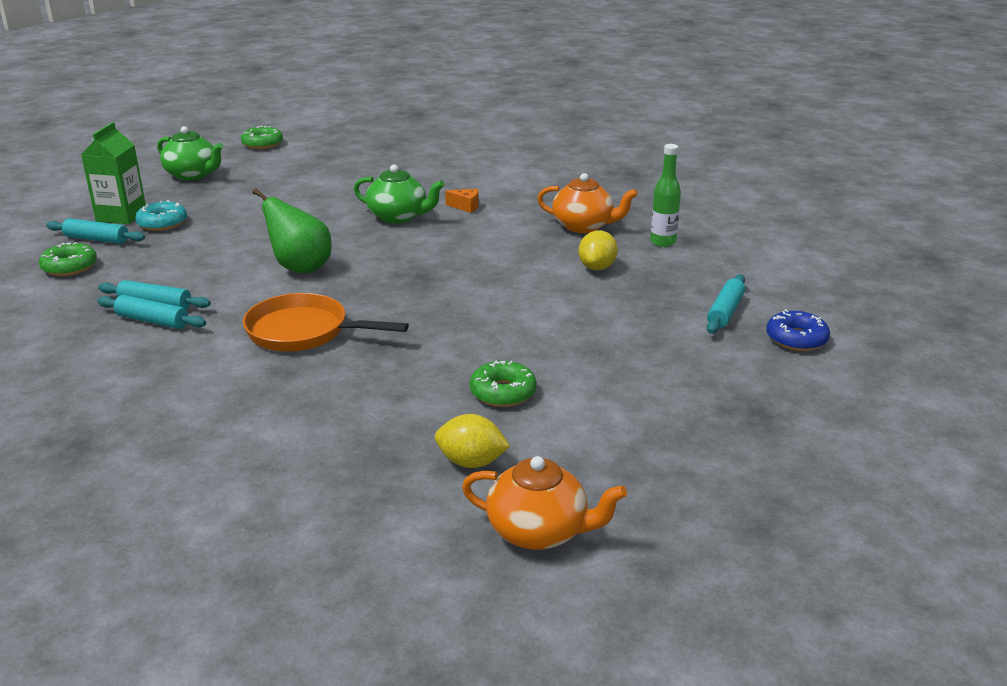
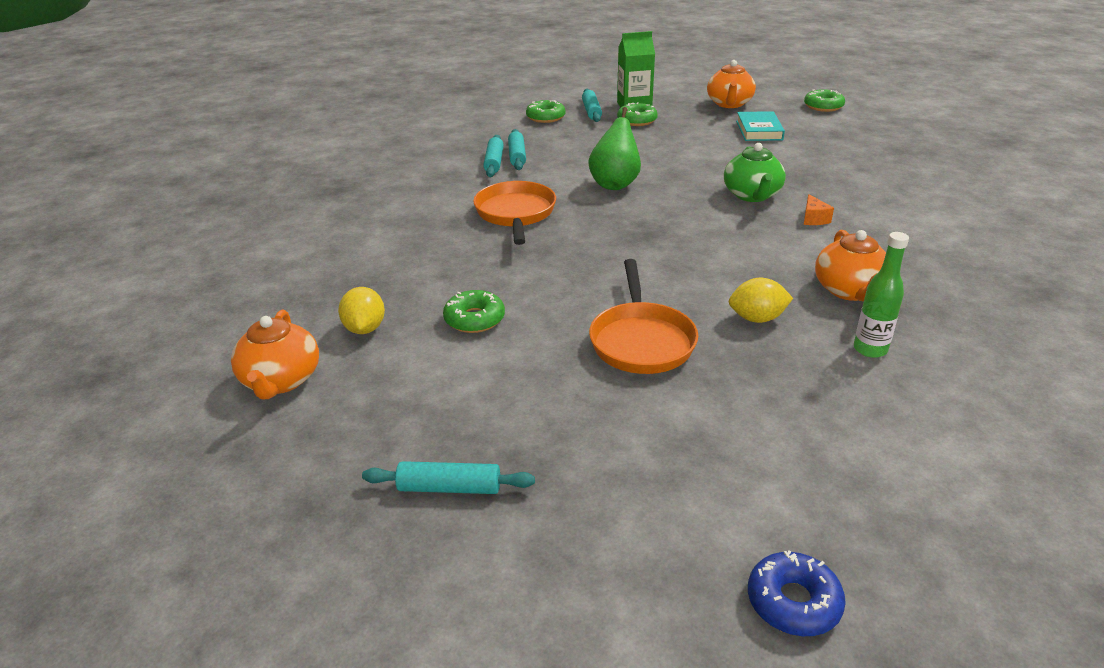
camera: 70 degrees right, 5 degrees up
turquoise donut [135,200,187,231] -> green donut [617,102,658,126]
green teapot [157,126,224,180] -> orange teapot [707,60,756,108]
turquoise rolling pin [707,274,745,334] -> turquoise rolling pin moved to [362,461,535,494]
blue donut [766,309,830,351] -> blue donut moved to [748,550,846,636]
none -> orange pan [589,259,698,374]
none -> turquoise book [736,111,785,141]

